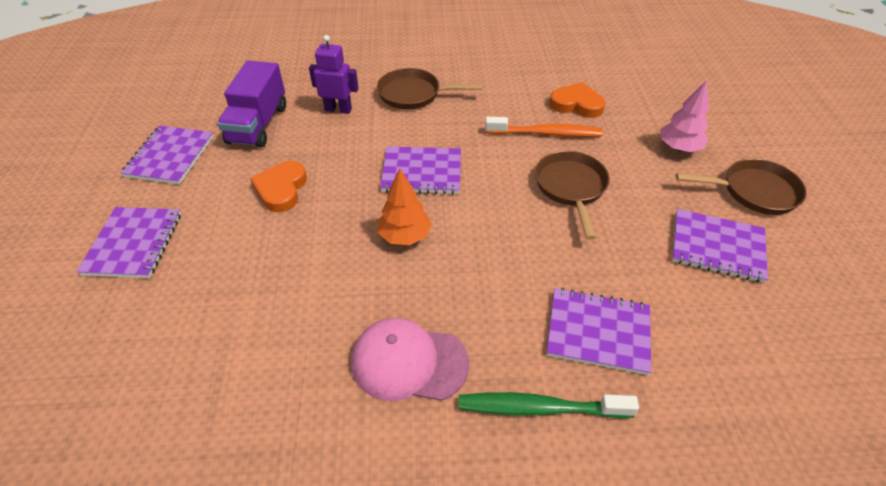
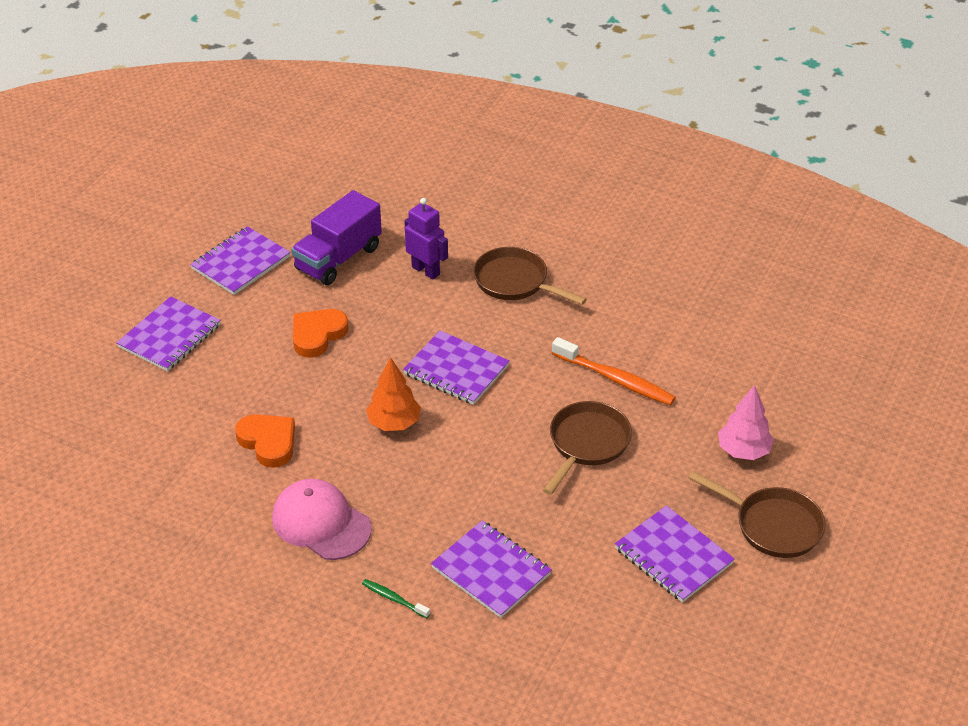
camera: 30 degrees right, 5 degrees down
green toothbrush [458,392,639,418] -> green toothbrush [362,579,430,618], size x0.51
orange heart [550,82,605,118] -> orange heart moved to [235,414,295,468]

